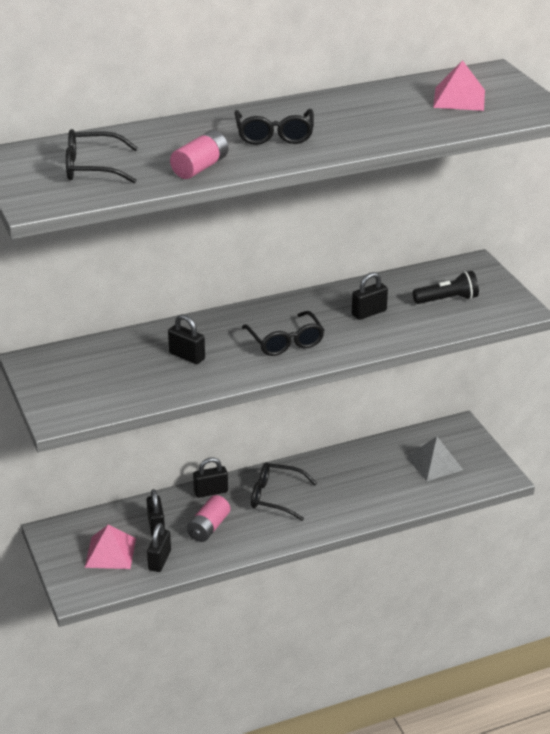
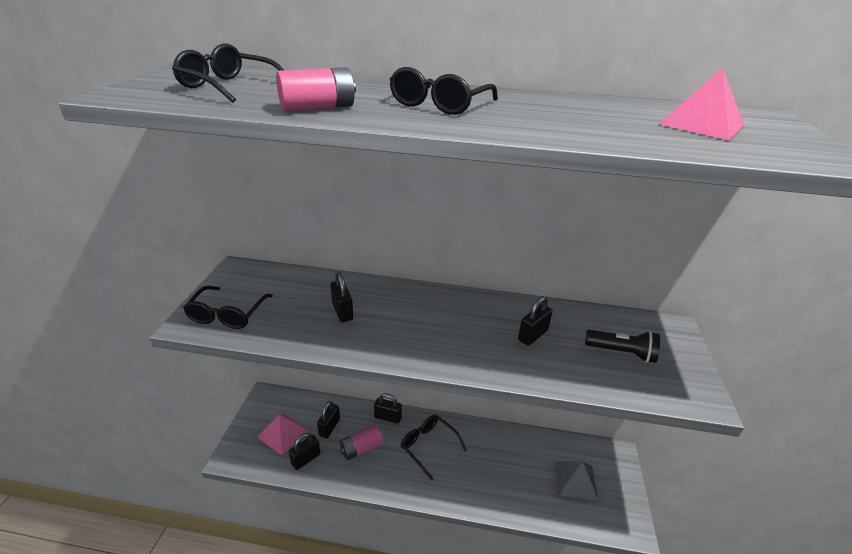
camera: 30 degrees right, 0 degrees up
black glasses [242,311,324,356] -> black glasses moved to [183,286,273,329]
black padlock [352,272,388,320] -> black padlock turned 45 degrees counterclockwise [518,296,553,346]

